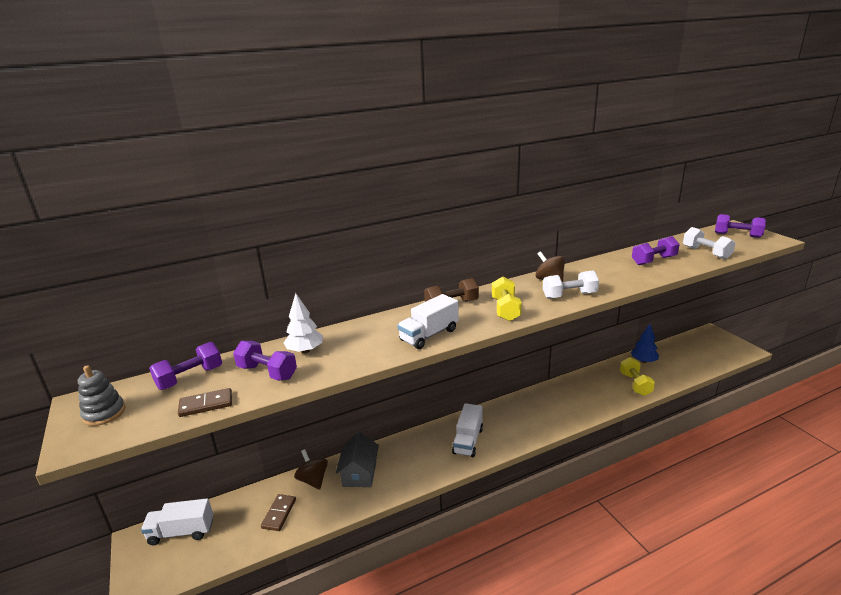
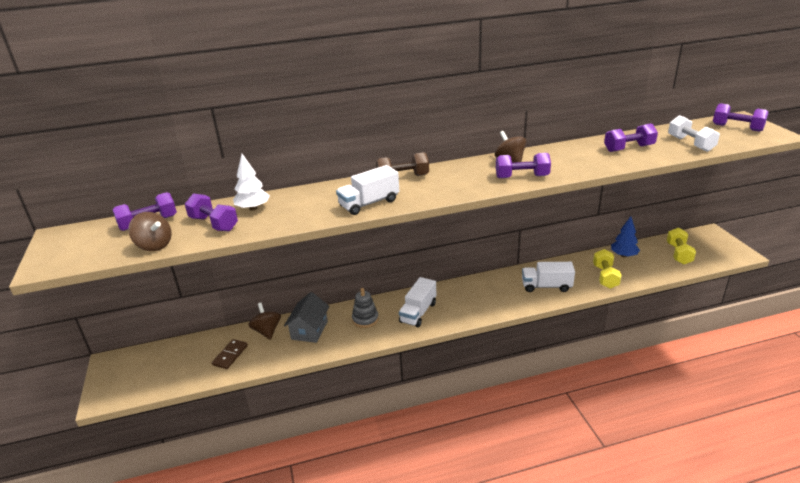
camera: 10 degrees right, 5 degrees up
grey stacking toy [78,365,125,426] -> grey stacking toy moved to [352,288,379,328]
white truck [141,498,213,545] -> white truck moved to [522,262,575,292]
brown domino [178,388,232,417] -> brown spinning top [128,212,172,251]
yellow dumbbell [492,277,522,321] -> yellow dumbbell moved to [667,228,696,265]
white dumbbell [543,270,599,299] -> purple dumbbell [496,153,551,178]

